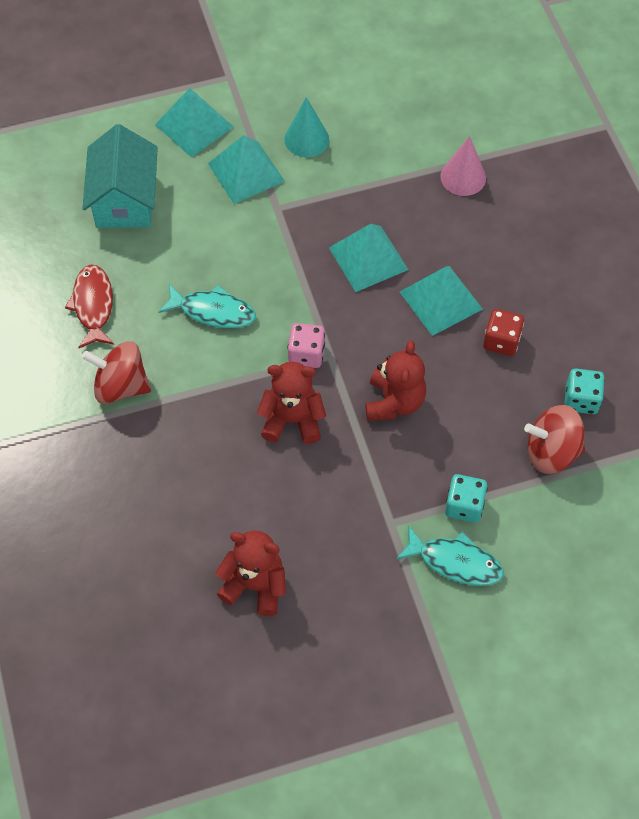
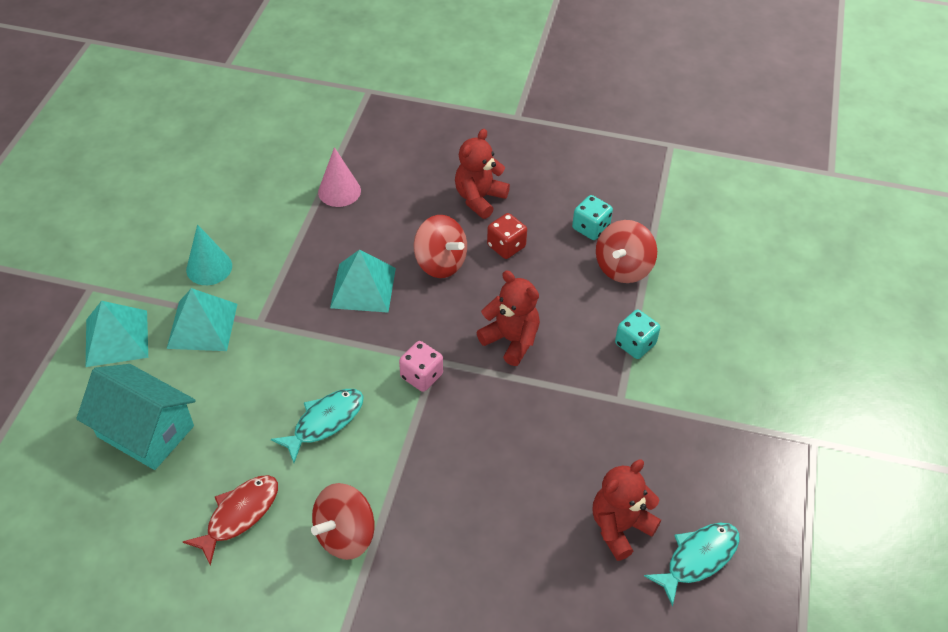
camera: 60 degrees left, 10 degrees down
red fish [65,264,114,348] -> red fish turned 105 degrees clockwise [183,475,278,566]
red teddy bear [257,362,326,444] -> red teddy bear moved to [455,129,510,219]
turquoise fish [396,525,504,586] -> turquoise fish moved to [644,522,740,607]
turquoise pyramid [400,266,483,336] -> red spinning top [414,215,467,278]

